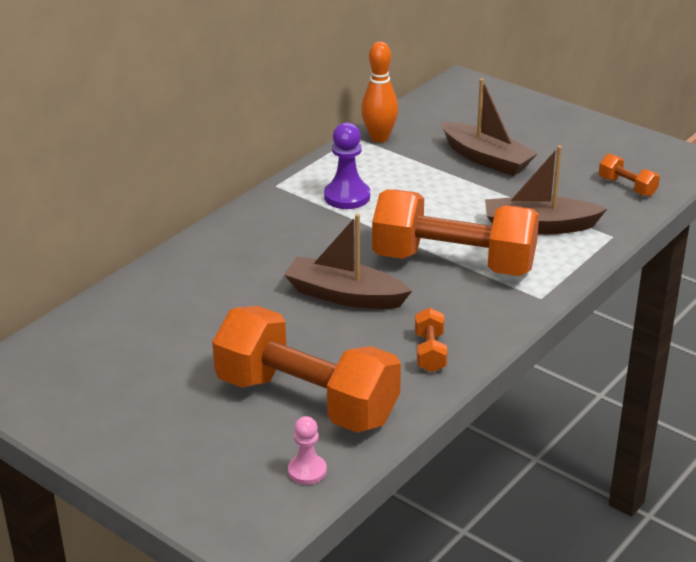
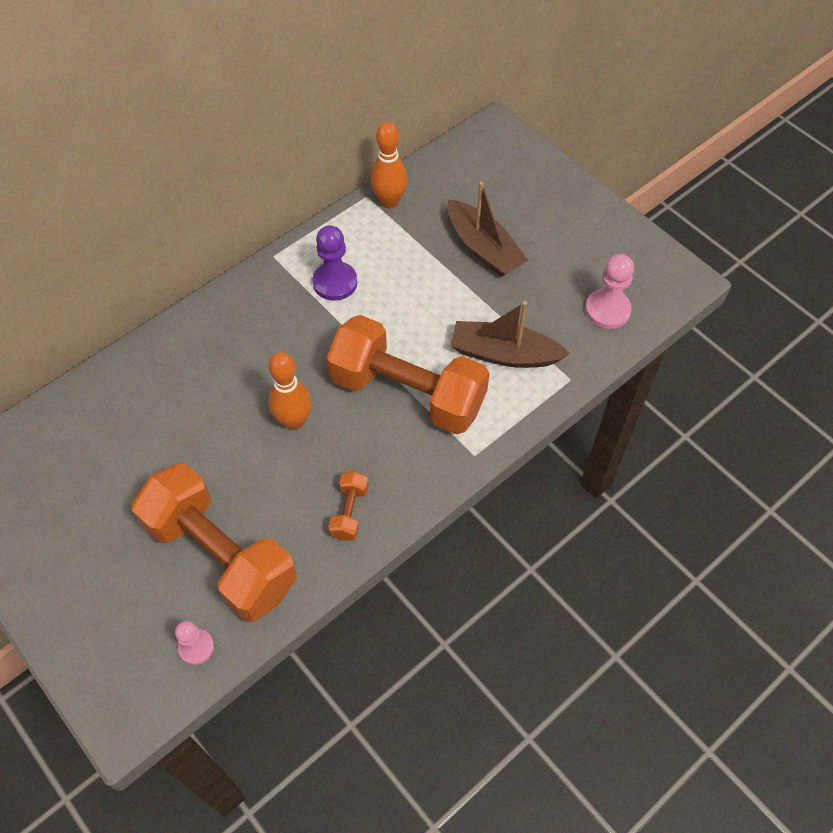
camera: 10 degrees right, 25 degrees up
brown boat [284,214,412,309] -> orange bowling pin [269,352,311,430]
orange dumbbell [599,154,660,197] -> pink pawn [585,254,634,329]

